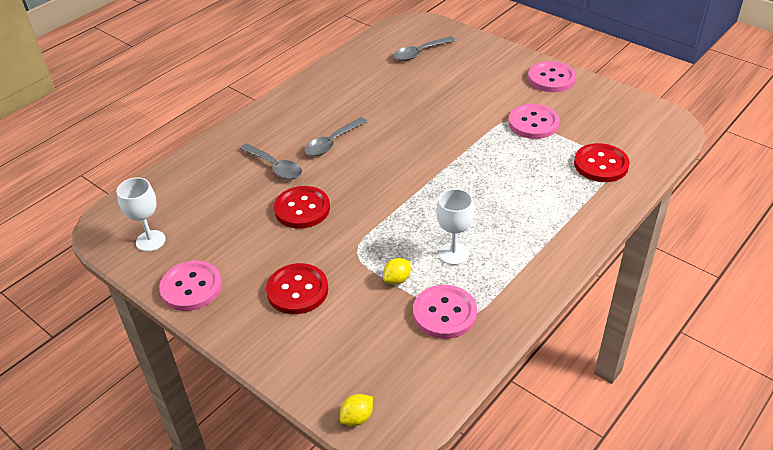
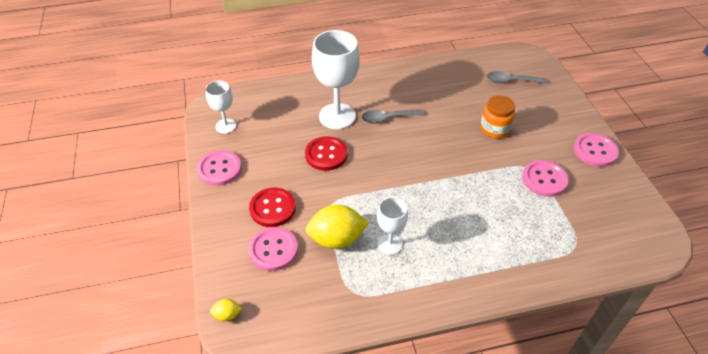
camera: 35 degrees right, 5 degrees up
grey spoon [240,144,302,180] -> white goblet [312,30,360,129]
yellow lemon [383,258,411,285] -> yellow lemon [305,205,369,249], size x2.18
pink button [413,285,477,339] -> pink button moved to [248,227,298,271]
red button [574,143,630,182] -> none
none -> orange jar [481,95,515,138]

